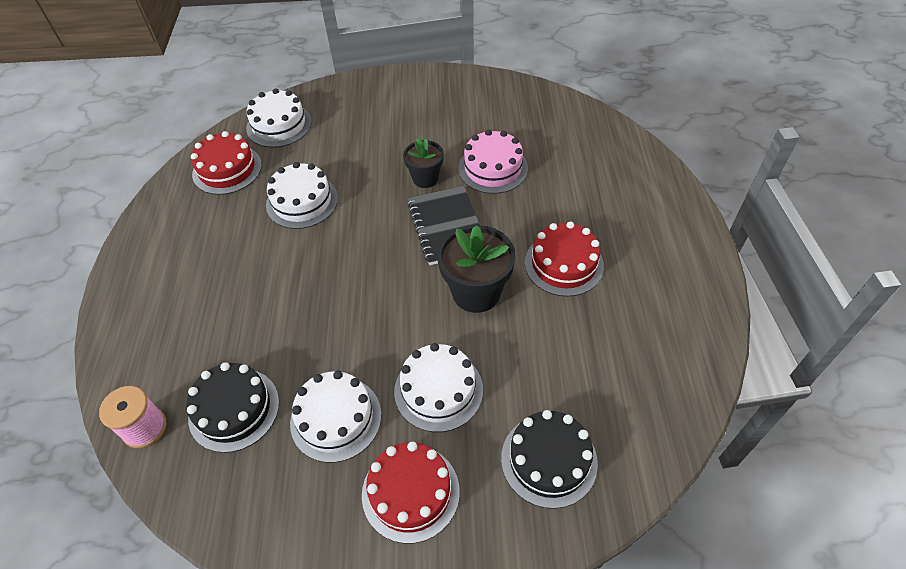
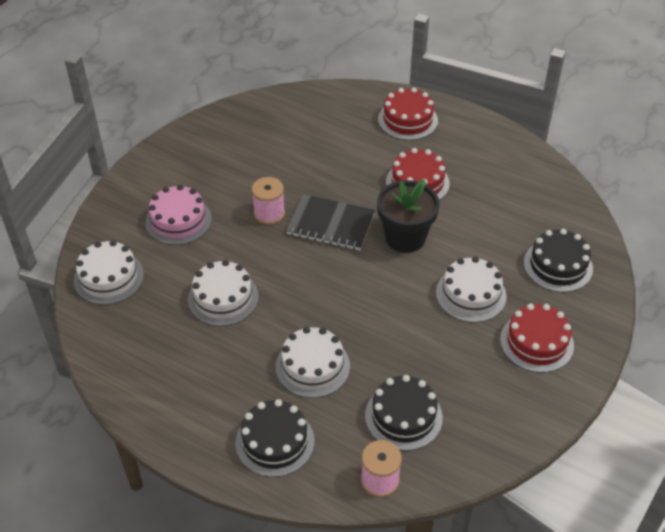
camera: 60 degrees left, 5 degrees down
red cake [191,131,262,195] -> red cake moved to [378,87,438,140]
white cake [290,371,381,463] -> white cake moved to [276,327,350,398]
black flower pot [403,137,444,188] -> pink spool [252,177,285,225]
pink cake [458,130,528,194] -> pink cake moved to [145,185,212,245]
none -> black cake [235,399,314,477]

